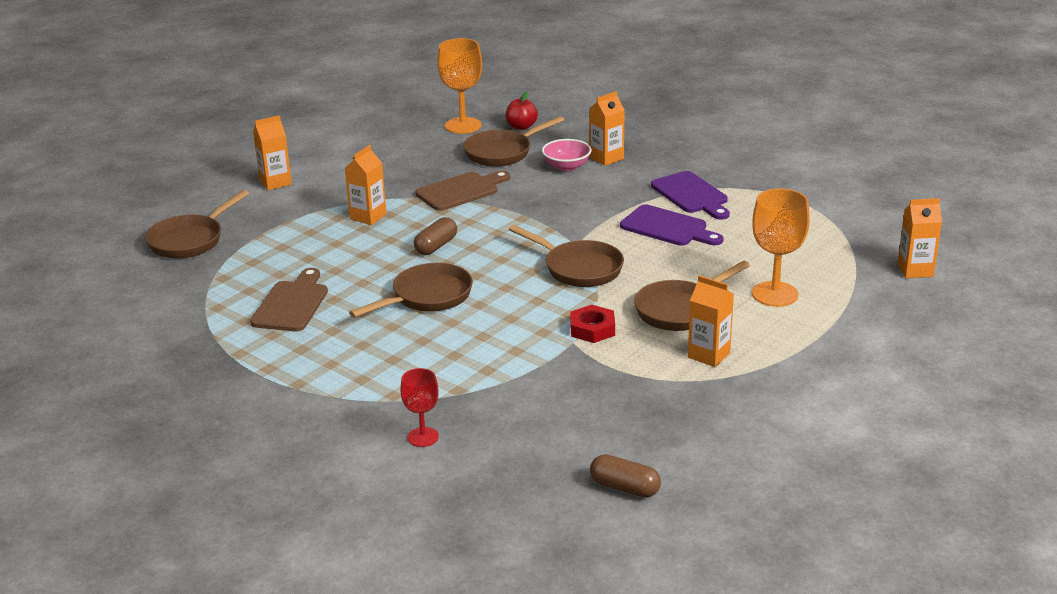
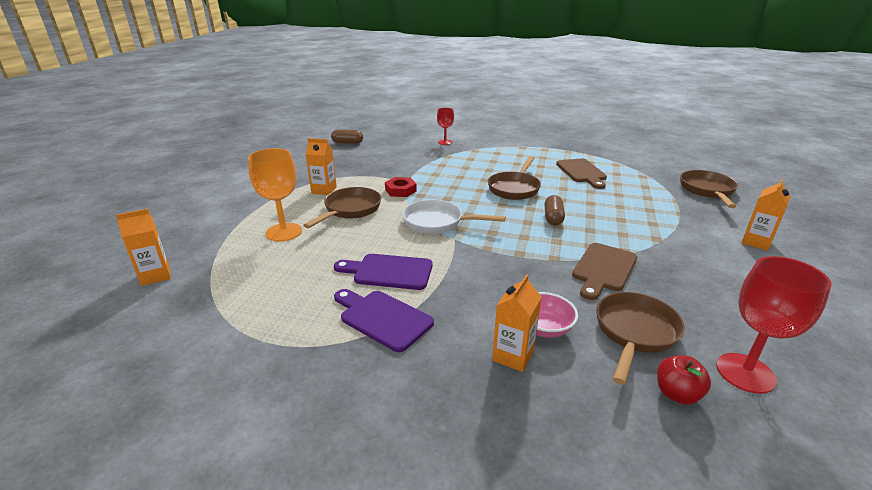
camera: 155 degrees right, 0 degrees up
orange carton [345,145,387,225] -> none
orange goblet [437,38,482,134] -> red goblet [716,256,832,394]
brown pan [509,225,624,287] -> white pan [402,200,506,234]

